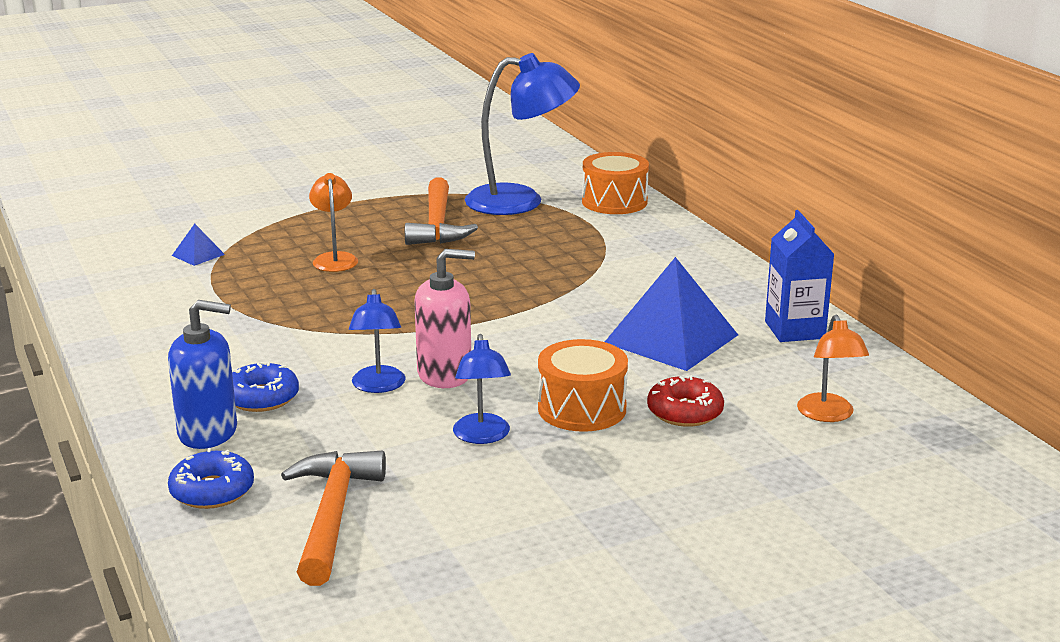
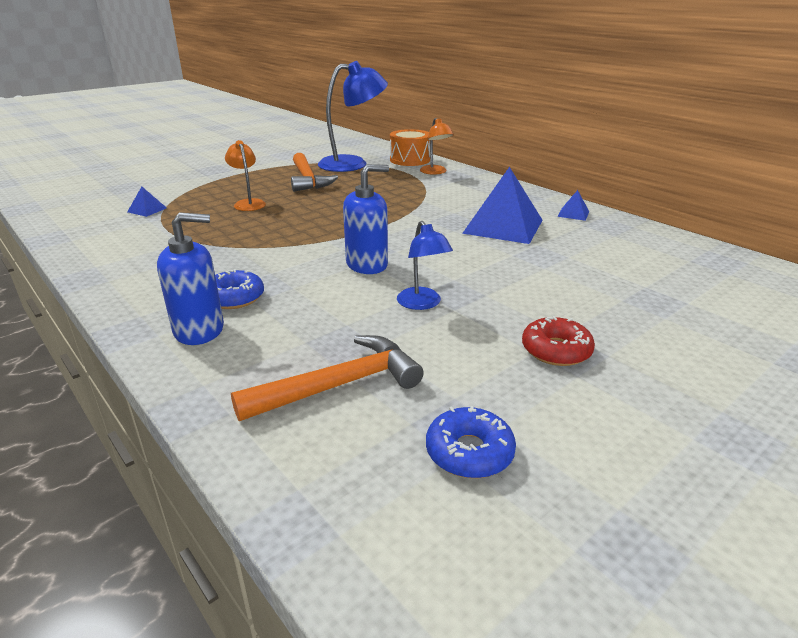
camera: 15 degrees left, 5 degrees up
blue donut [168,448,254,509] -> blue donut moved to [426,406,516,478]
orange hammer [281,451,386,586] -> orange hammer turned 75 degrees clockwise [231,335,424,421]
blue lamp [349,289,406,393] -> none
pink soap dispenser [414,249,475,388] -> blue soap dispenser [343,164,389,274]
orange drum [538,339,628,432] -> none
red donut [647,375,724,427] -> red donut moved to [522,316,595,366]
blue carton [765,210,834,342] -> blue pyramid [557,190,589,221]
orange lamp [797,315,869,422] -> orange lamp moved to [420,118,454,175]

